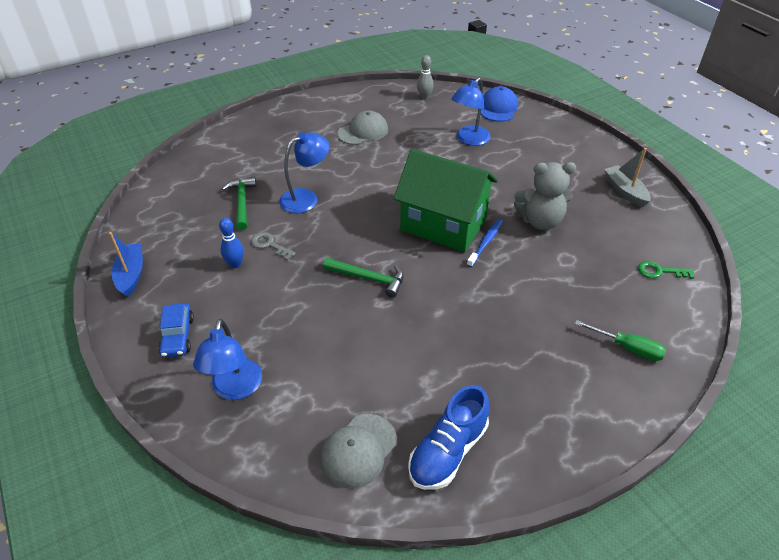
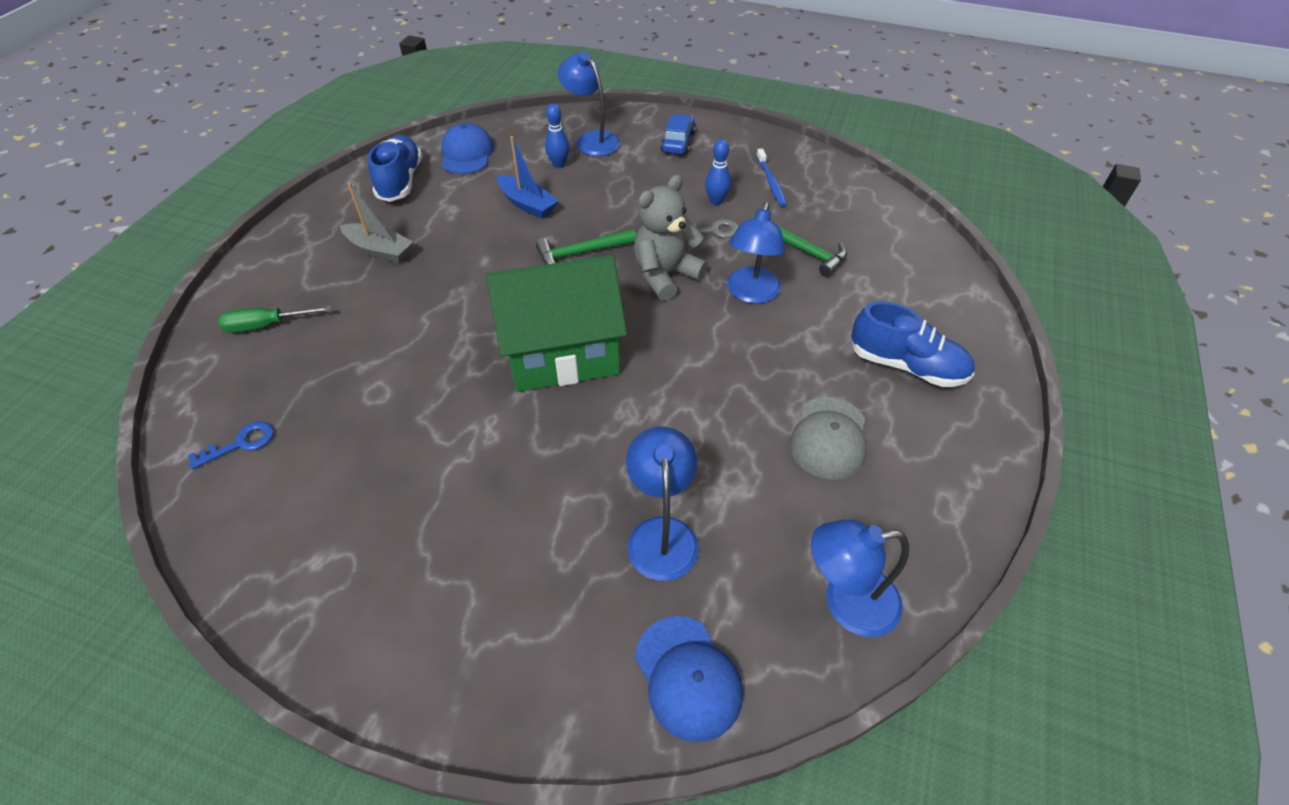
camera: 140 degrees right, 5 degrees up
blue boat [109,232,143,297] -> blue boat moved to [497,136,558,219]
blue car [158,303,194,358] -> blue car turned 60 degrees clockwise [661,114,696,154]
grey cap [320,414,397,489] -> blue cap [441,123,494,174]
grey bowling pin [417,55,434,100] -> blue lamp [811,520,909,637]
blue toothbrush [467,219,503,267] -> blue toothbrush moved to [756,149,787,207]
grey teddy bear [514,162,576,230] -> grey teddy bear moved to [634,175,708,301]
grey boat [604,148,651,207] -> grey boat moved to [340,182,413,263]
green key [638,261,694,279] -> blue key [188,421,274,470]
none -> blue bowling pin [545,104,569,168]
none -> blue shoe [851,301,975,387]

